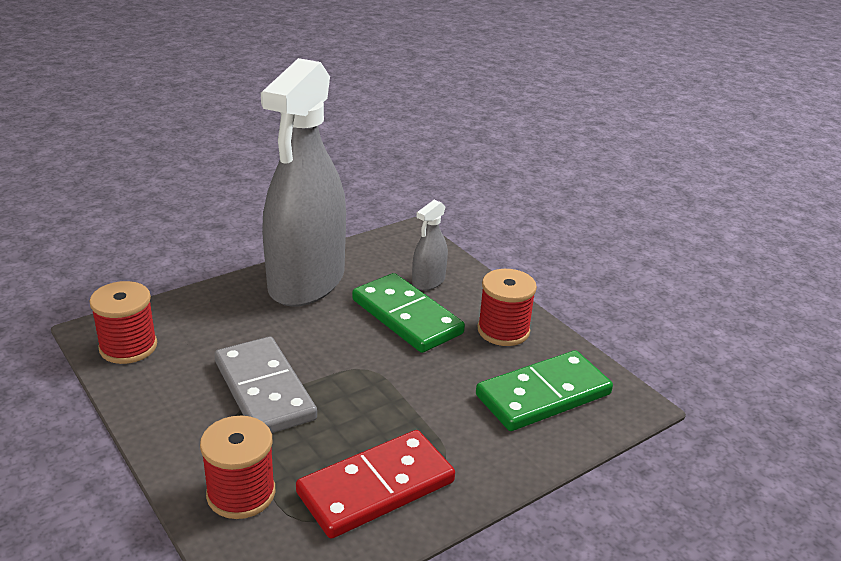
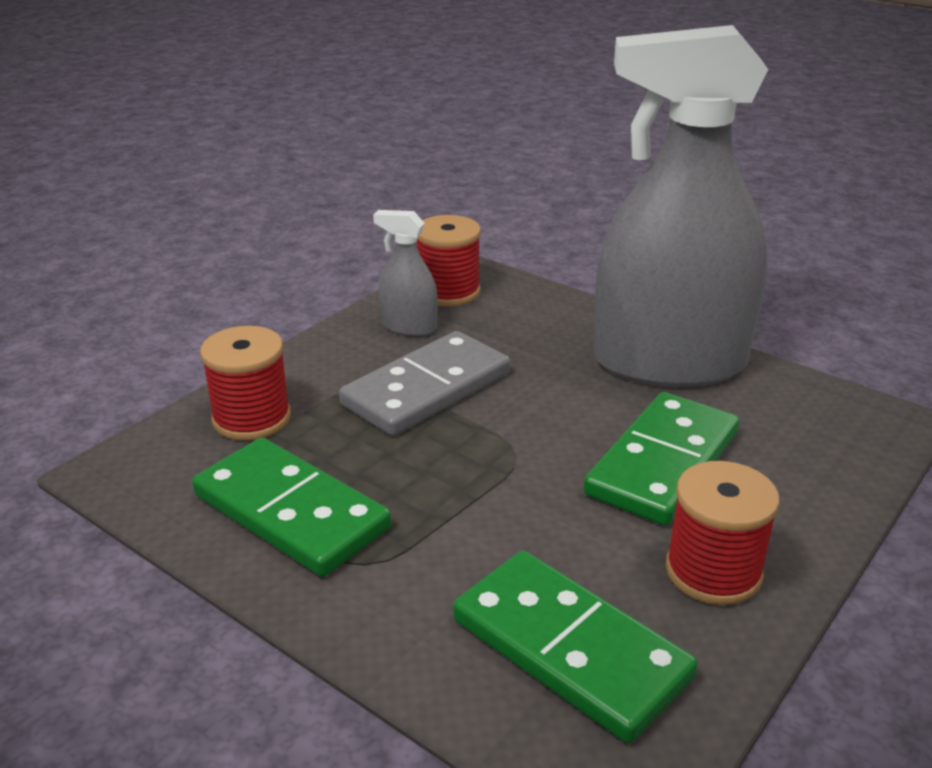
camera: 75 degrees right, 0 degrees up
red domino [296,430,455,539] -> green domino [192,438,392,577]
grey spray bottle [412,200,448,291] -> grey spray bottle moved to [373,210,438,337]

